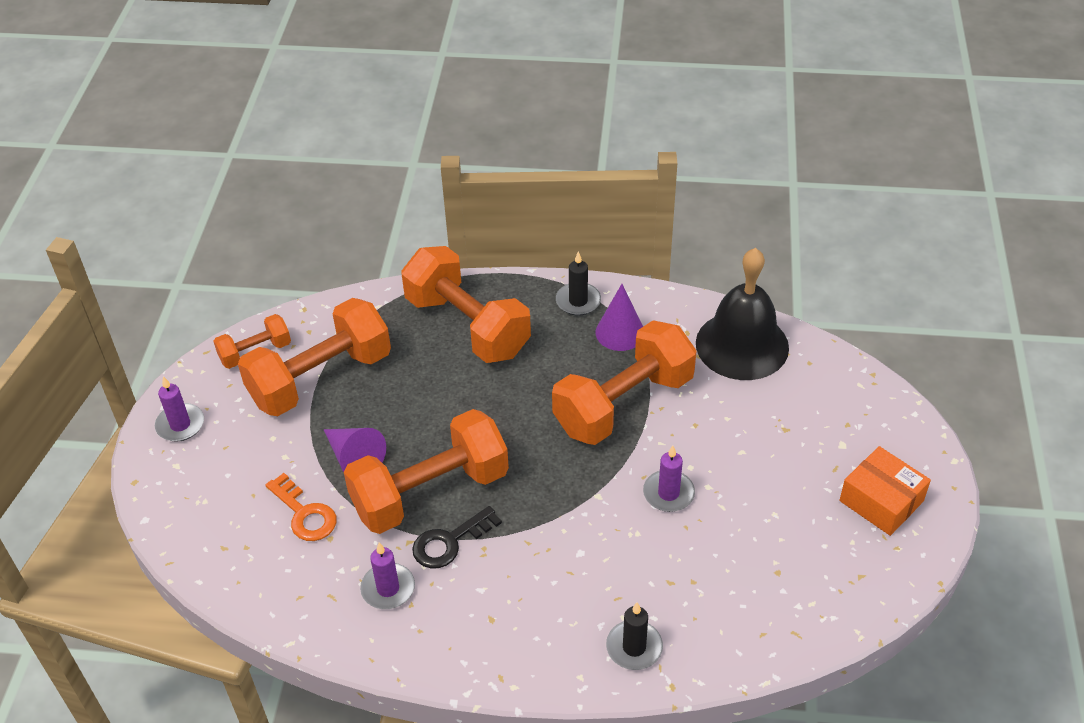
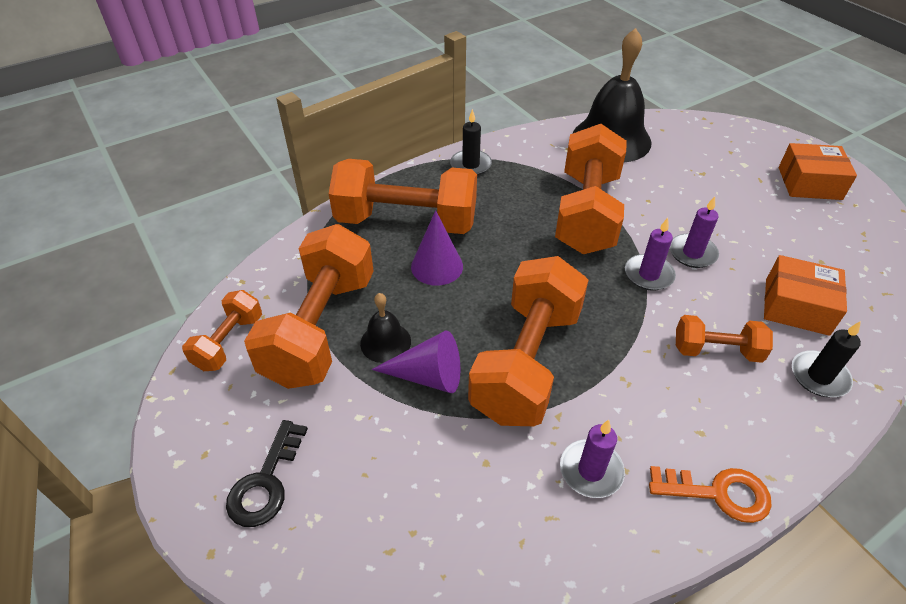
camera: 40 degrees left, 0 degrees up
purple candle [155,376,204,442] -> purple candle moved to [625,218,676,291]
orange key [265,473,337,541] -> orange key moved to [649,466,772,523]
black key [412,506,502,568] -> black key moved to [226,420,308,527]
purple cone [596,284,643,351] -> purple cone moved to [411,210,463,286]
none -> black bell [360,293,411,363]
none -> orange dumbbell [676,315,773,363]
none -> orange box [764,255,847,336]

